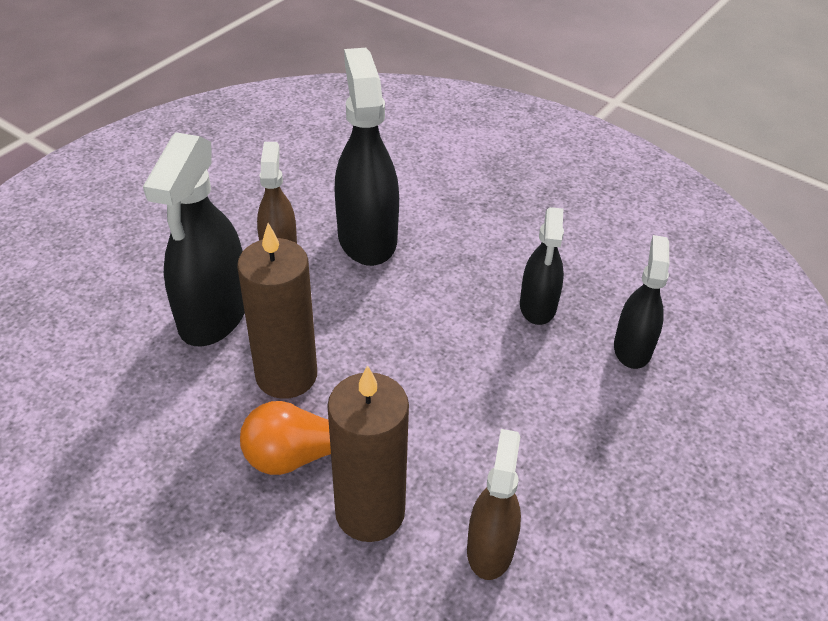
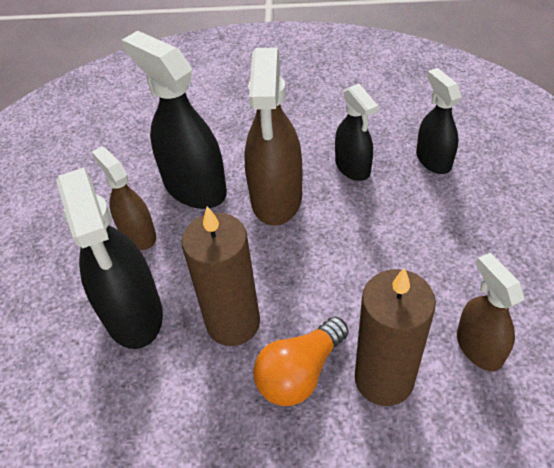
camera: 30 degrees left, 5 degrees up
none -> brown spray bottle [245,47,302,226]

